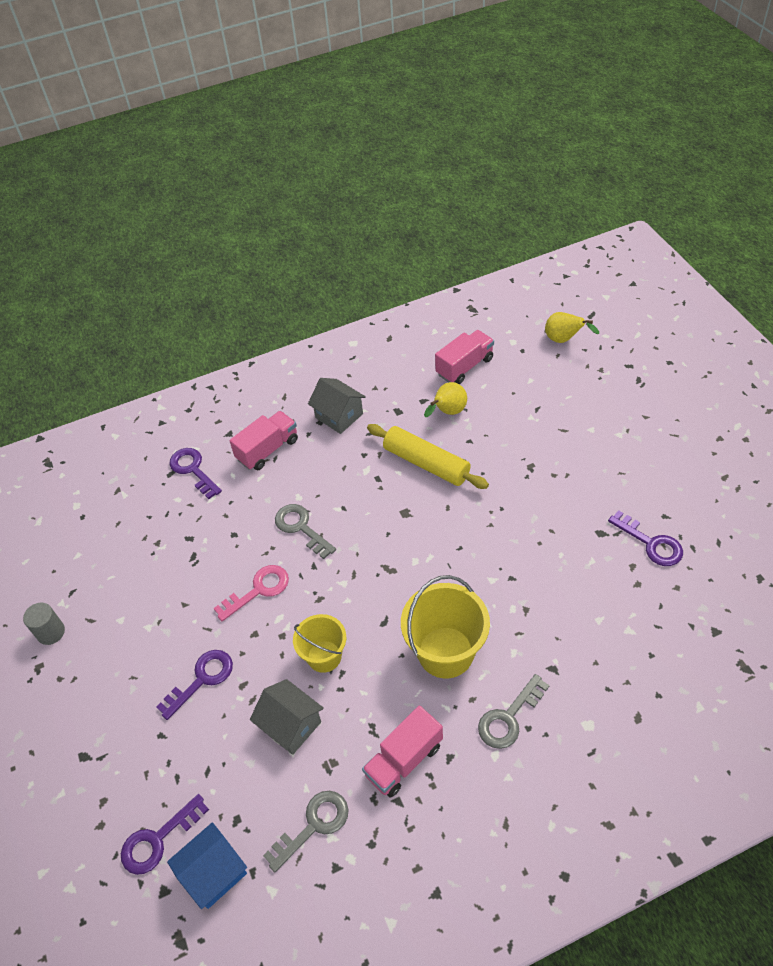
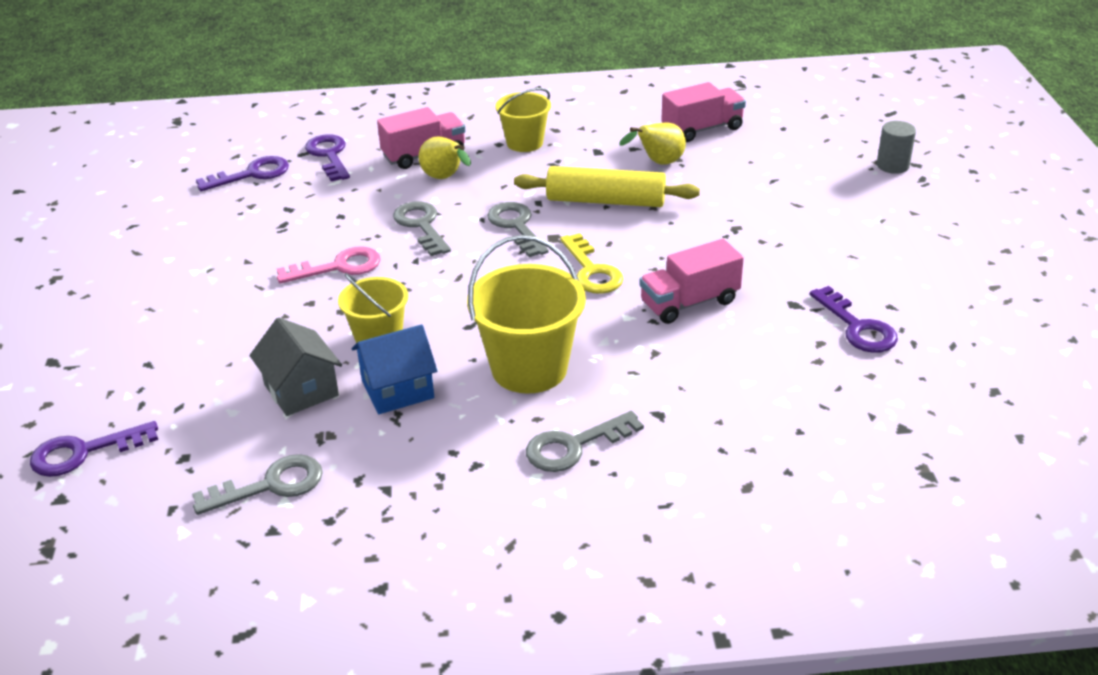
camera: 15 degrees right, 15 degrees down
grey cylinder [23,603,65,645] -> grey cylinder moved to [877,121,916,174]
purple key [156,650,233,720] -> purple key moved to [196,156,289,191]
blue house [167,822,247,909] -> blue house moved to [351,324,437,414]
grey house [308,378,366,434] -> yellow bucket [496,88,551,152]
pink truck [362,706,443,798] -> pink truck moved to [639,239,744,324]
yellow rolling pin [367,424,489,489] -> yellow rolling pin turned 45 degrees counterclockwise [514,166,700,207]
yellow pear [545,312,599,343] -> yellow pear moved to [419,136,471,179]
none -> grey key [487,202,549,257]
none -> yellow key [560,233,623,294]

